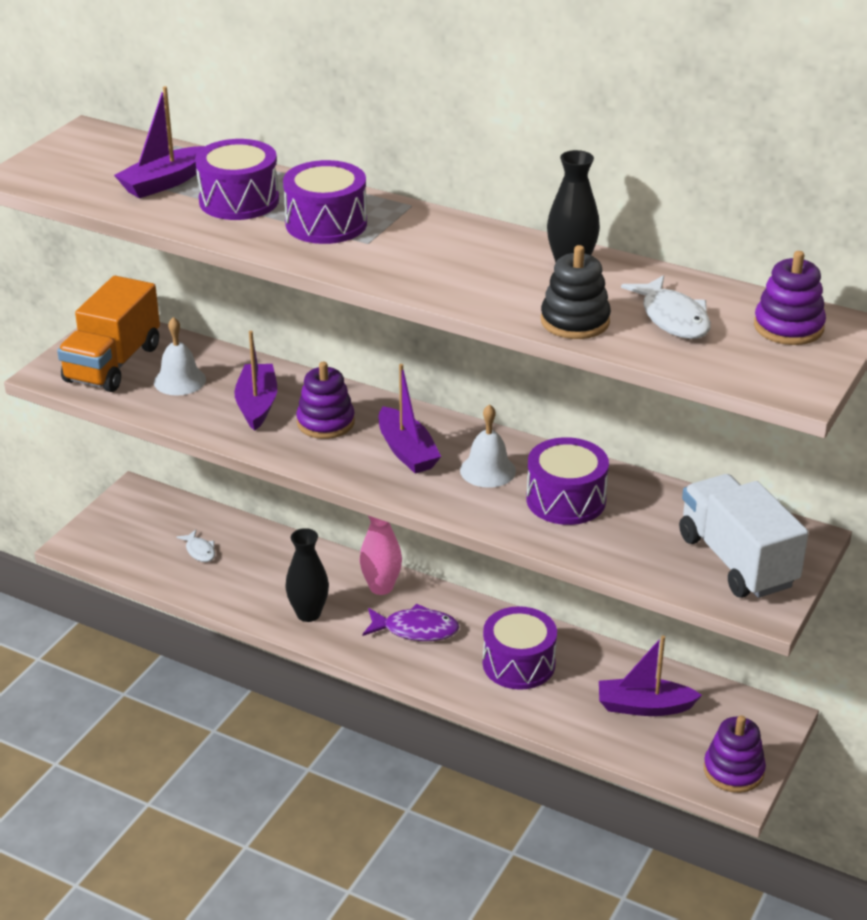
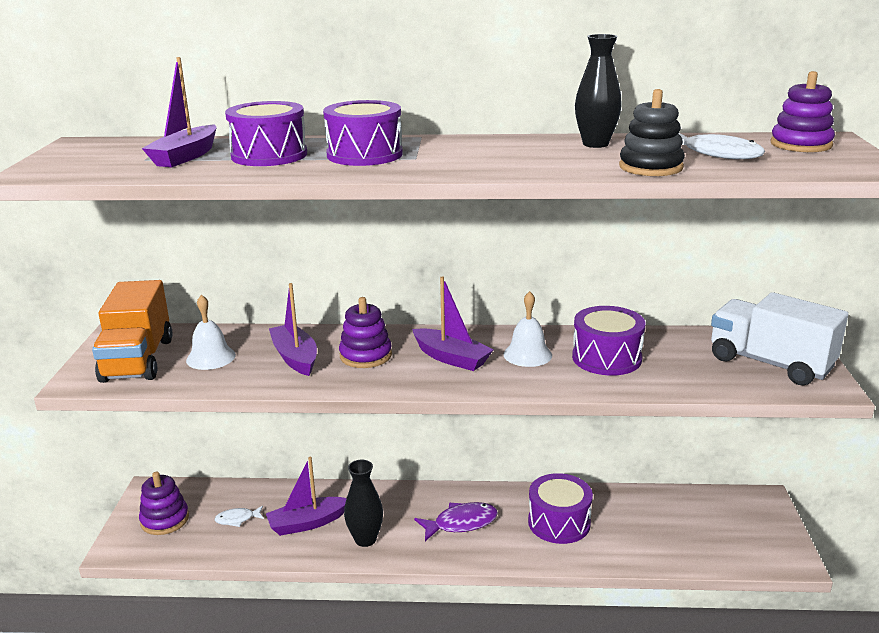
camera: 25 degrees left, 10 degrees down
white fish [177,530,215,562] -> white fish turned 135 degrees clockwise [214,506,264,527]
pink vase [360,516,402,595] -> none
purple boat [599,636,702,716] -> purple boat moved to [266,457,347,536]
purple stacking toy [704,715,766,793] -> purple stacking toy moved to [139,472,189,535]

